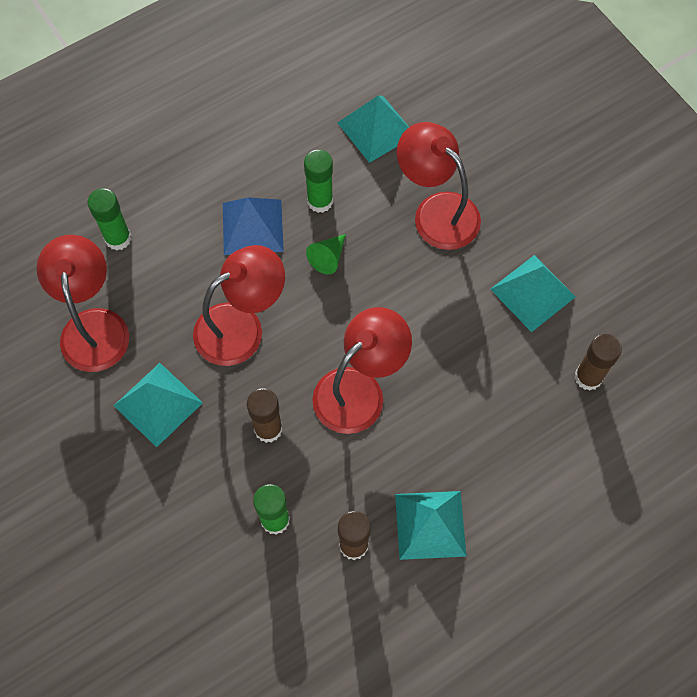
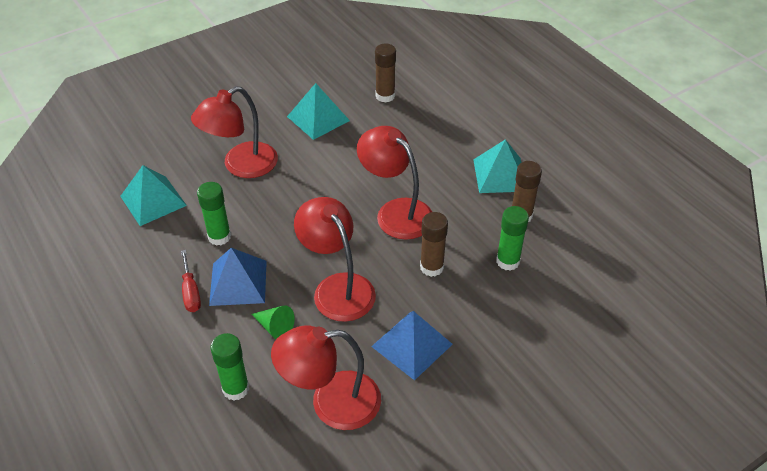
camera: 90 degrees left, 20 degrees down
turquoise pyramid [114,363,203,447] -> blue pyramid [371,311,453,381]
green cone [306,234,346,274] -> green cone moved to [251,305,295,339]
none -> red screwdriver [181,250,201,312]

